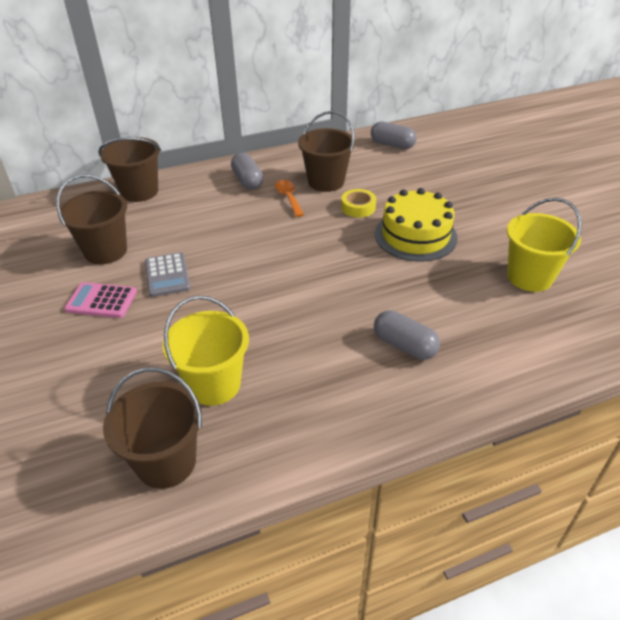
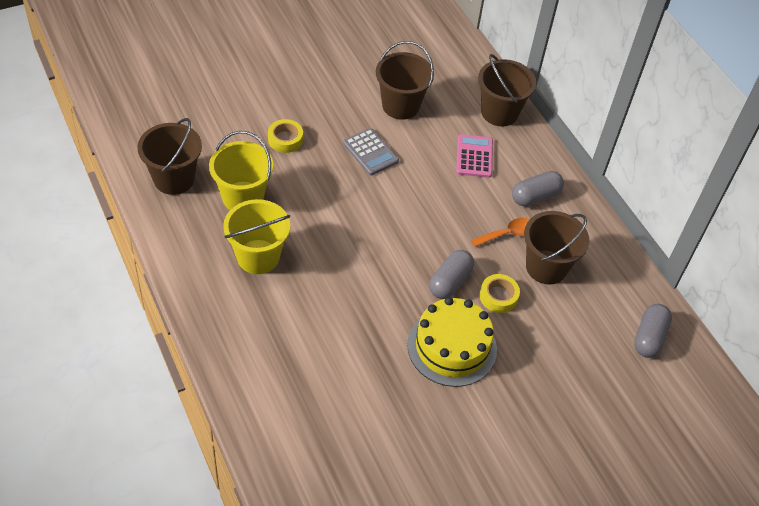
camera: 80 degrees right, 10 degrees up
pink calculator [64,282,137,318] -> pink calculator moved to [456,134,493,178]
grey calculator [145,252,191,297] -> grey calculator turned 105 degrees counterclockwise [343,128,399,175]
grey capsule [374,310,440,360] -> grey capsule moved to [429,250,474,299]
yellow bucket [507,198,582,292] -> yellow bucket moved to [223,199,290,274]
none -> yellow tape [268,119,303,153]

